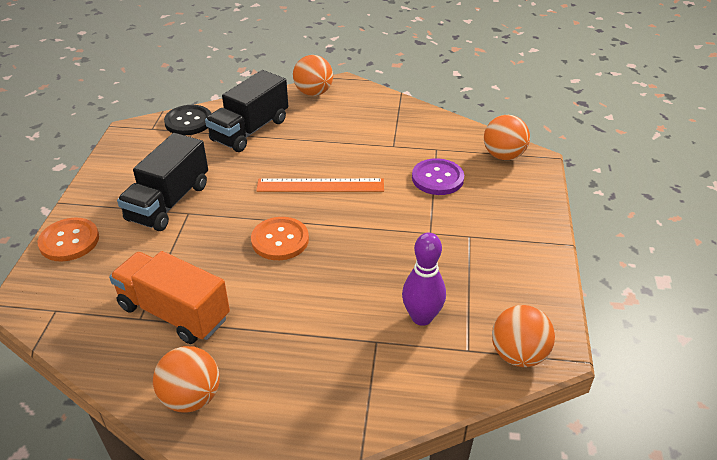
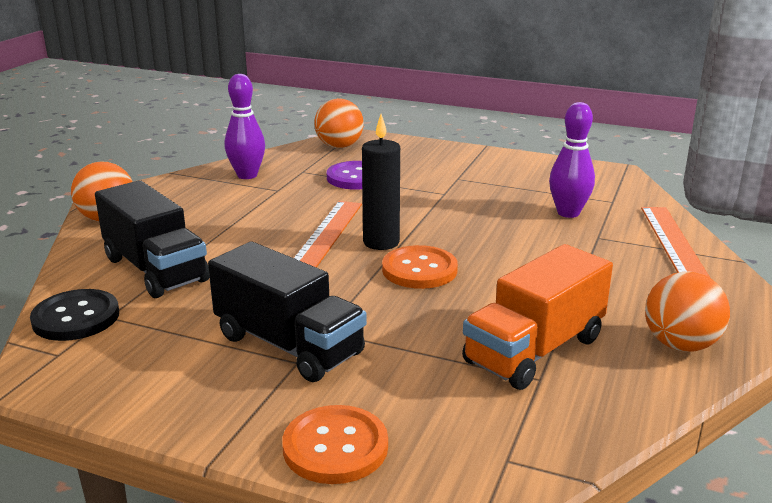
camera: 75 degrees left, 15 degrees down
orange ball [492,305,555,367] -> none
none -> purple bowling pin [225,74,265,179]
none -> black candle [362,114,400,250]
none -> orange ruler [641,207,710,278]

